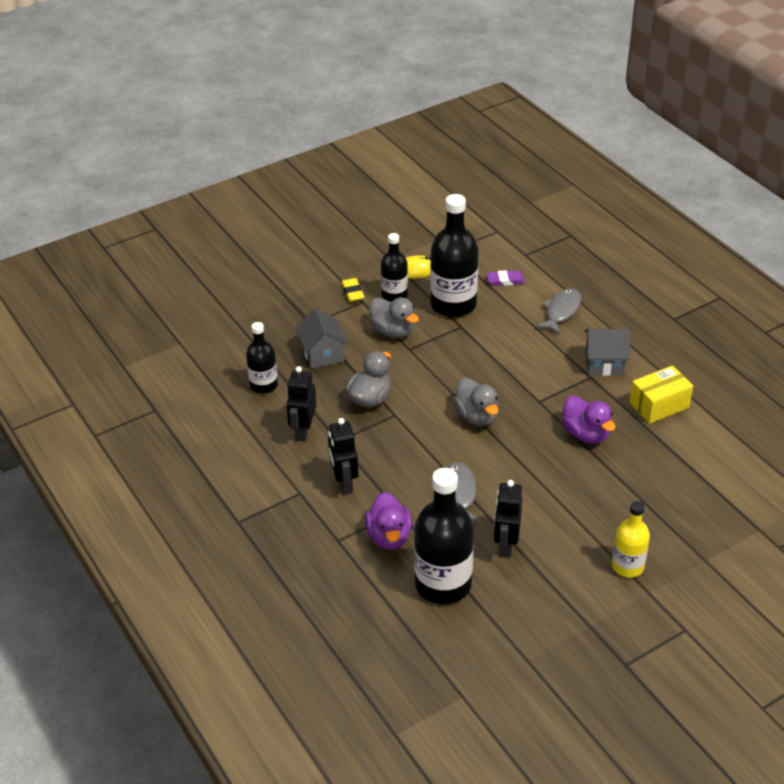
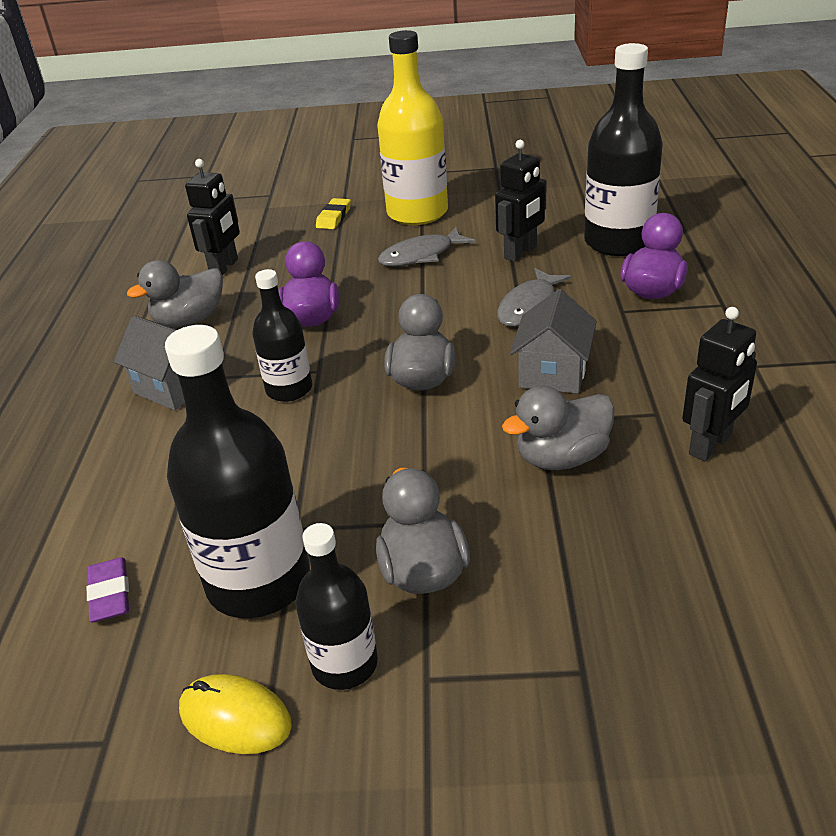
camera: 145 degrees left, 5 degrees down
black bottle [246,322,278,394] -> black bottle moved to [252,269,312,402]
grey house [296,308,348,369] -> grey house moved to [510,289,597,394]
black robot [328,418,359,495] -> black robot moved to [185,159,240,276]
yellow eraser [341,278,365,302] -> yellow eraser moved to [316,198,351,229]
purple eraser [487,270,525,286] -> purple eraser turned 45 degrees clockwise [87,557,129,622]
grey fish [536,288,581,334] -> grey fish moved to [378,227,476,266]
yellow bottle [612,501,650,577] -> yellow bottle [377,30,448,225], size x1.73
yellow box [630,365,693,424] -> grey duck [127,260,223,327]

